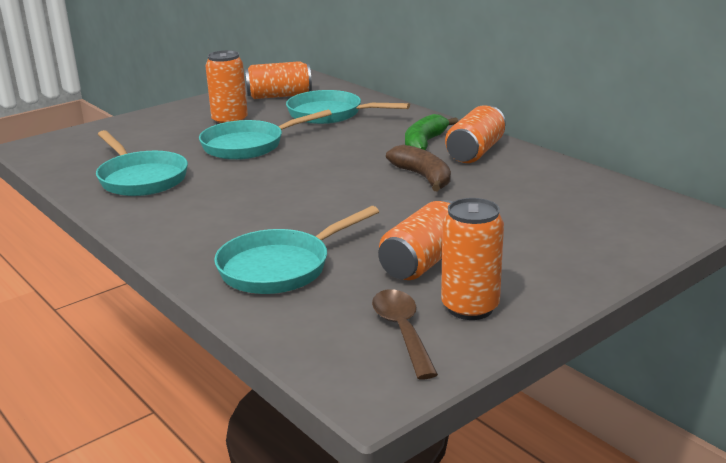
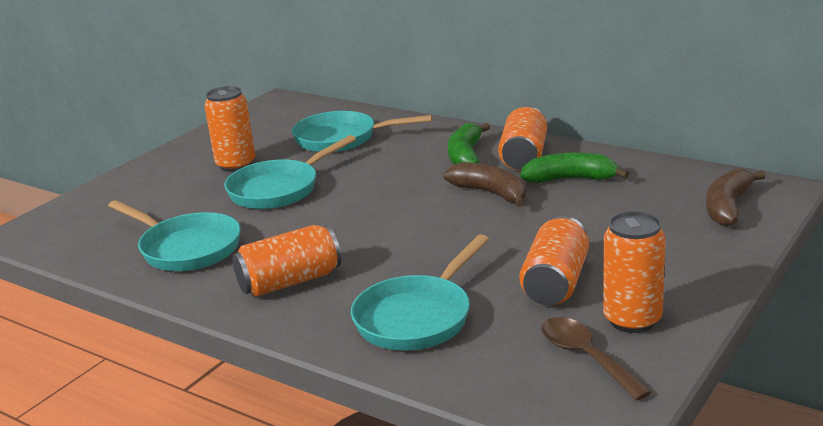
camera: 15 degrees left, 0 degrees up
orange can [245,61,312,99] -> orange can moved to [232,225,341,297]
none -> green banana [520,152,629,183]
none -> brown banana [706,168,766,227]

